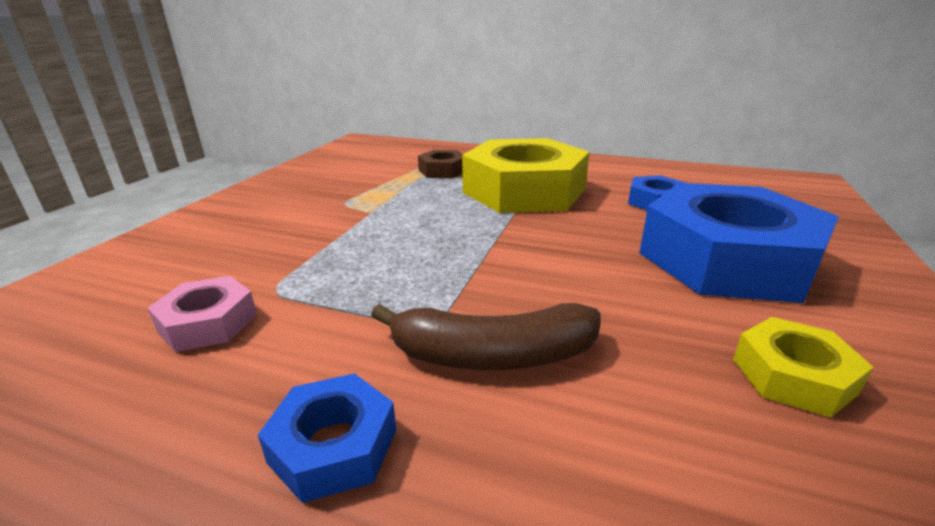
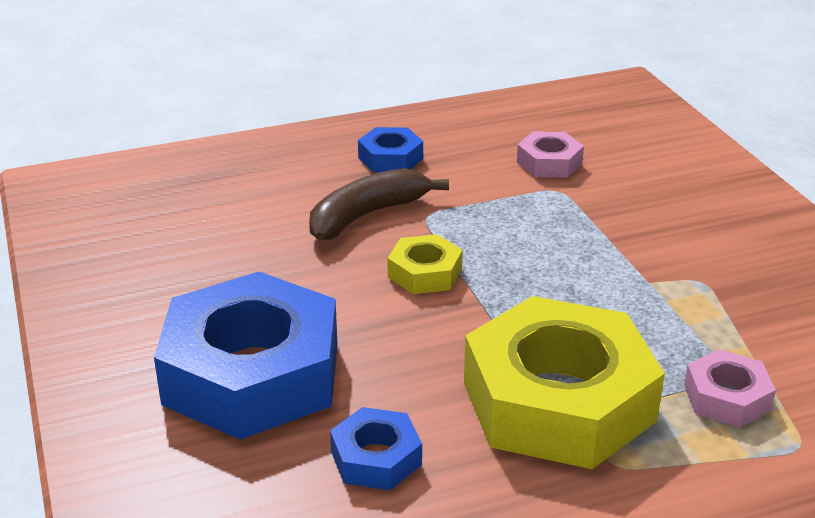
camera: 140 degrees right, 5 degrees up
brown nut [418,150,463,178] -> pink nut [684,349,776,427]
yellow nut [733,317,874,418] -> yellow nut moved to [388,234,463,294]

